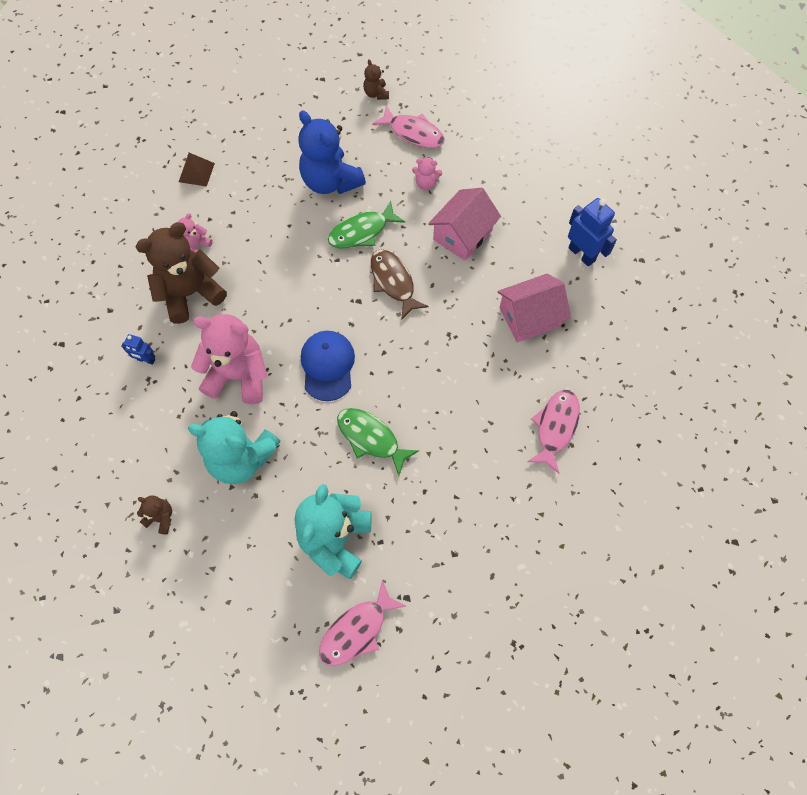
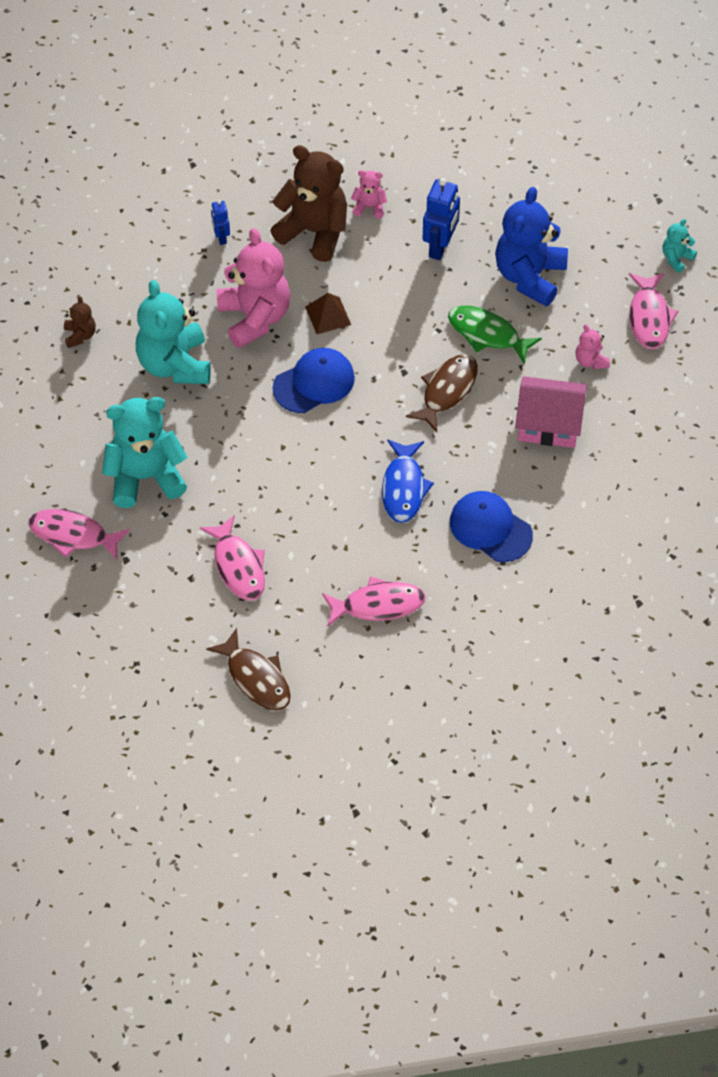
camera: 60 degrees right, 10 degrees down
brown pyramid [179,153,215,187] -> brown pyramid moved to [305,293,351,334]
green fish [337,408,419,476] -> none
brown teddy bear [363,59,389,100] -> turquoise teddy bear [662,219,697,273]
pink house [497,274,571,342] -> blue cap [450,491,533,562]
blue robot [568,198,617,267] -> blue robot moved to [423,178,460,260]
none -> pink fish [200,515,265,600]
none -> brown fish [206,628,291,710]
none -> blue fish [382,439,434,523]

